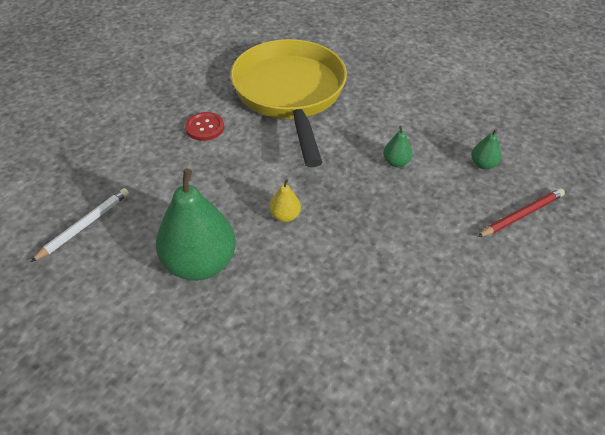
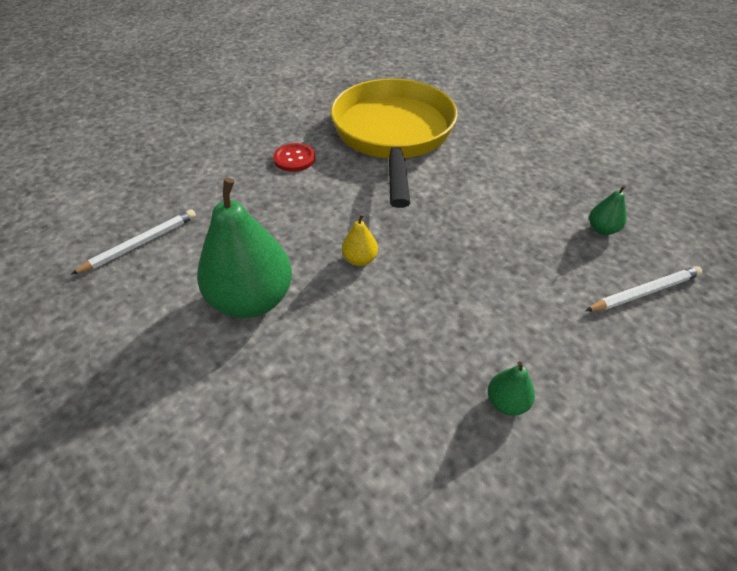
camera: 10 degrees right, 0 degrees up
green pear [383,126,413,167] -> green pear moved to [488,361,535,416]
red pencil [477,188,565,237] -> white pencil [585,266,703,311]

